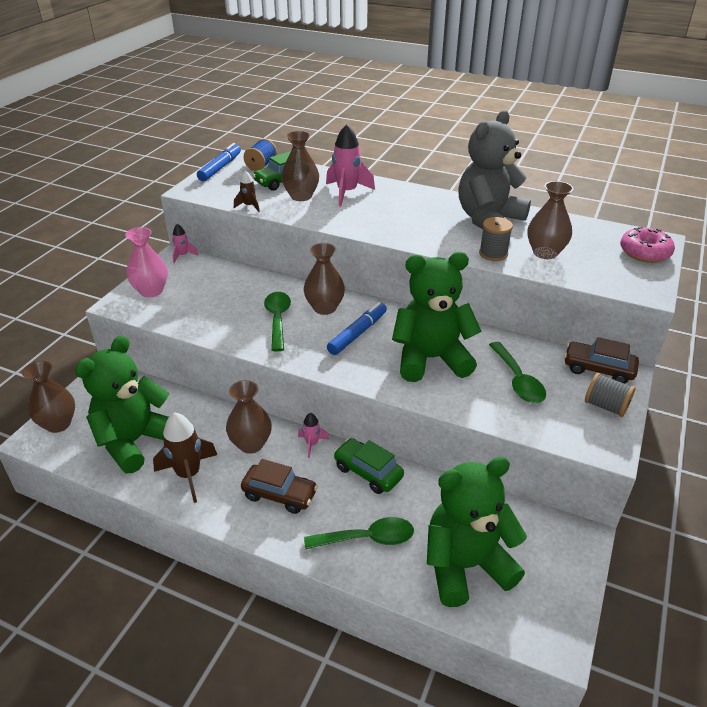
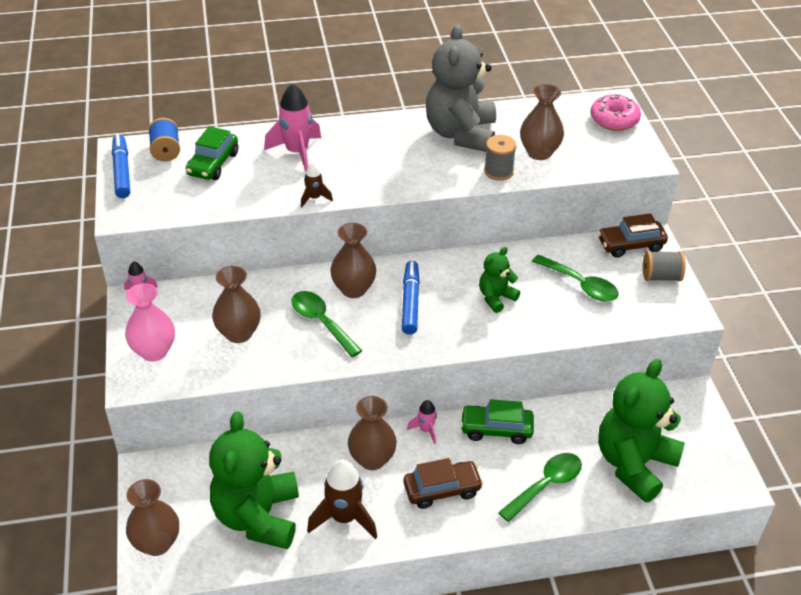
camera: 35 degrees left, 5 degrees up
brown rocket [234,171,260,212] -> brown rocket moved to [301,162,333,208]
brown vase [281,131,319,201] -> brown vase moved to [212,266,261,343]
green teddy bear [392,252,482,382] -> green teddy bear [479,247,520,313], size x0.49

